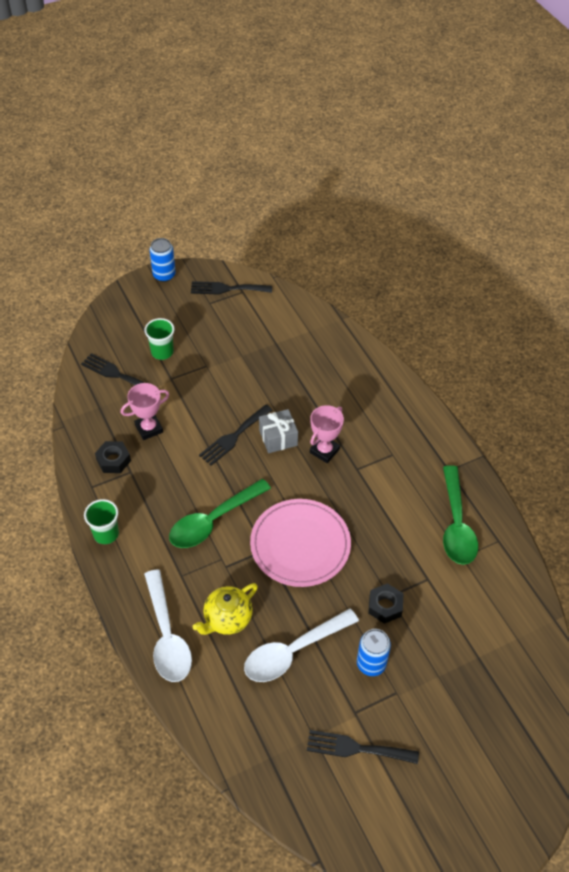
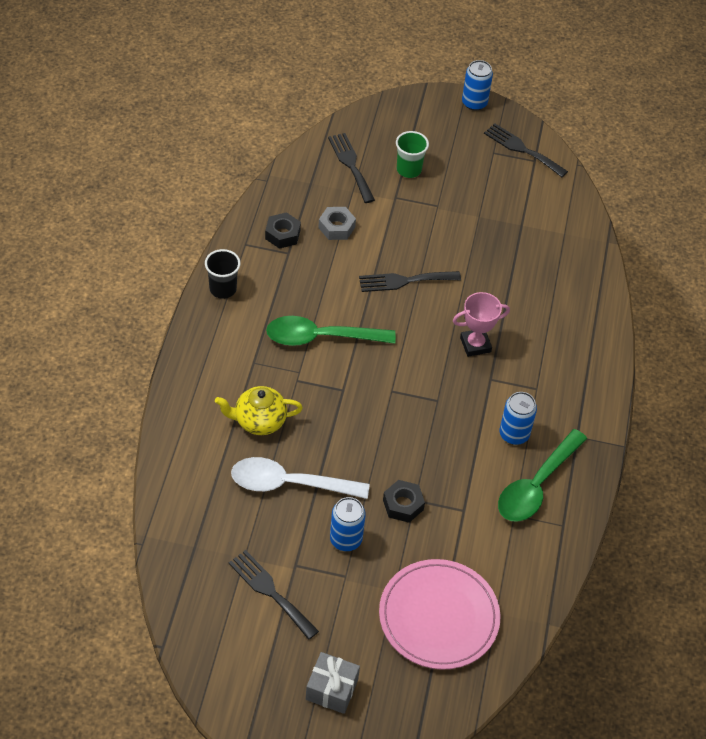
camera: 35 degrees right, 0 degrees up
green cup [84,499,119,544] -> black cup [205,249,241,299]
pink trophy [121,383,169,440] -> grey nut [318,207,356,240]
white spoon [144,569,192,682] -> none
pink plate [250,499,351,587] -> pink plate moved to [379,559,500,670]
grey gift [259,409,298,453] -> grey gift moved to [306,652,360,714]
none -> blue can [499,392,537,445]

